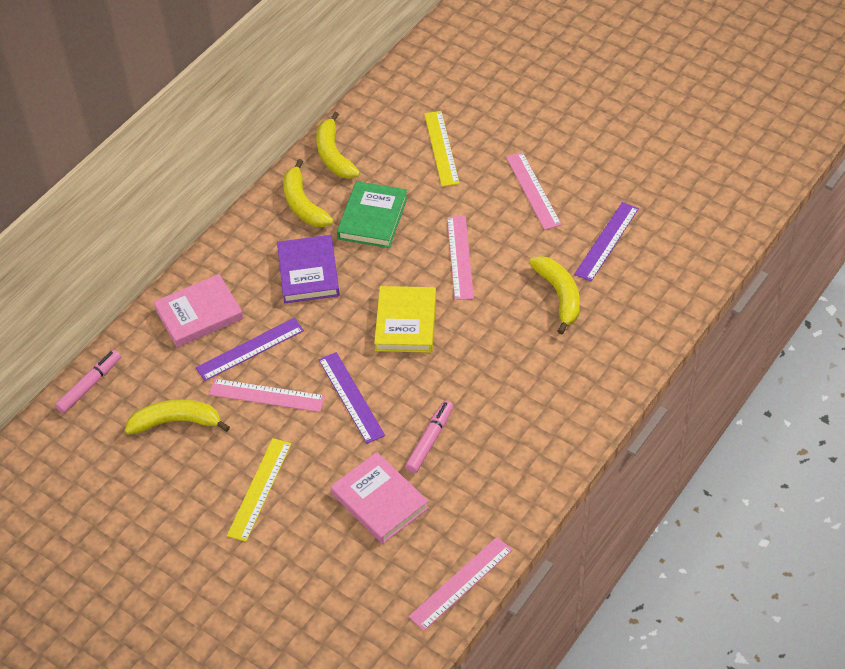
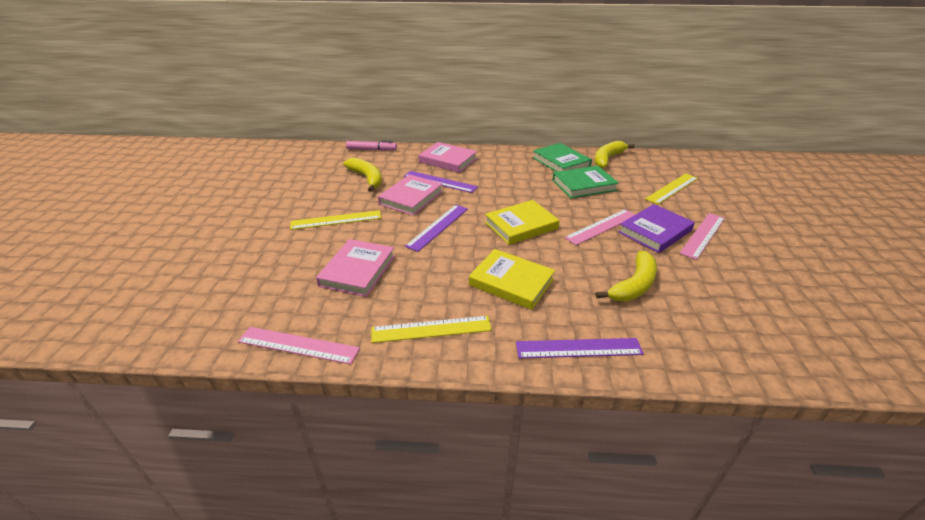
camera: 55 degrees right, 15 degrees down
pink ruler [209,379,325,412] -> pink book [378,174,443,216]
purple book [277,235,340,303] -> purple book moved to [618,204,695,253]
yellow banana [283,159,334,227] -> green book [532,143,592,172]
pink marker [405,400,453,473] -> none
purple ruler [574,202,639,281] -> purple ruler moved to [516,338,644,358]
none -> yellow ruler [371,316,492,343]
none -> yellow book [469,249,555,310]

